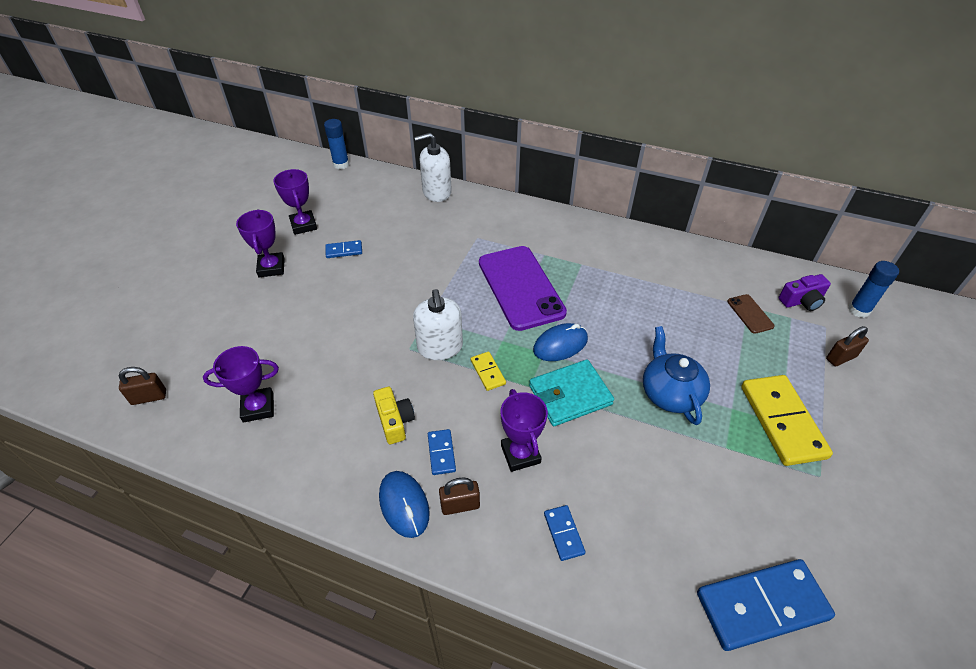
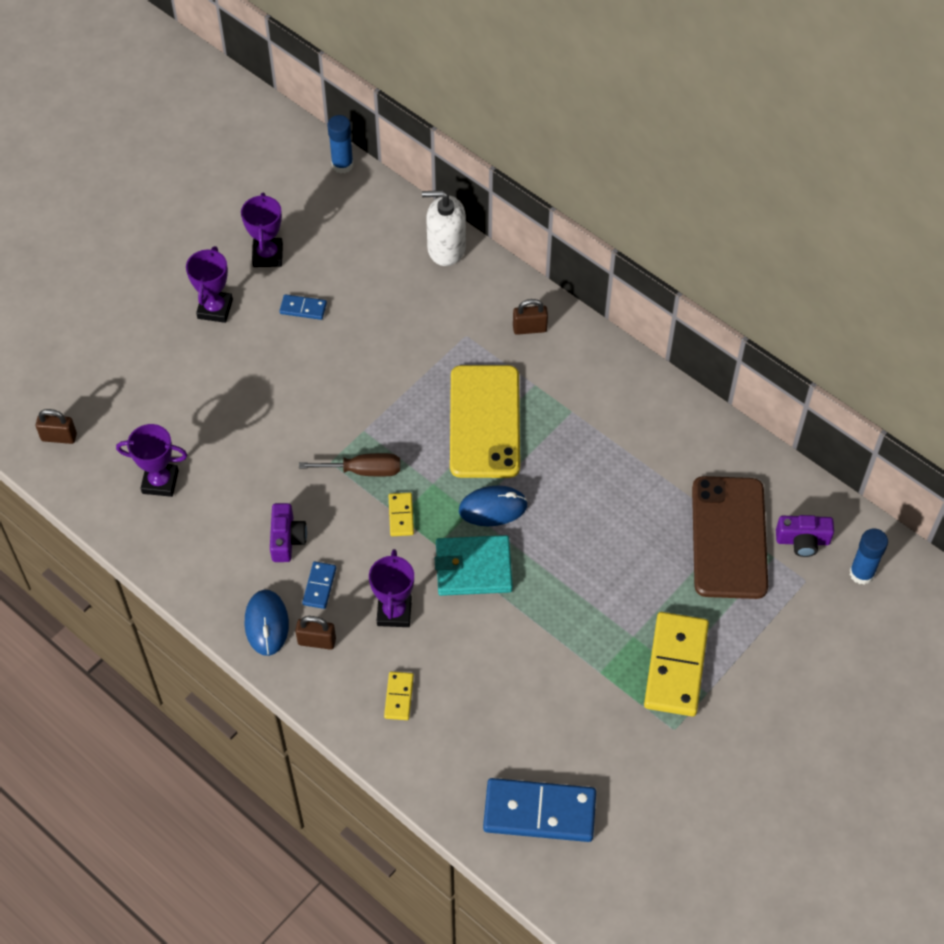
camera: 20 degrees right, 10 degrees up
yellow camera [373,387,415,444] -> purple camera [270,503,307,562]
white soap dispenser [413,289,463,360] -> brown screwdriver [299,453,400,476]
purple phone [479,246,567,331] -> yellow phone [450,365,520,478]
blue domino [544,505,585,561] -> yellow domino [384,672,414,720]
blue teapot [643,326,710,425] -> none
brown phone [727,294,775,334] -> brown phone [692,476,768,599], size x2.32
brown padlock [826,326,869,366] -> brown padlock moved to [513,299,548,335]

